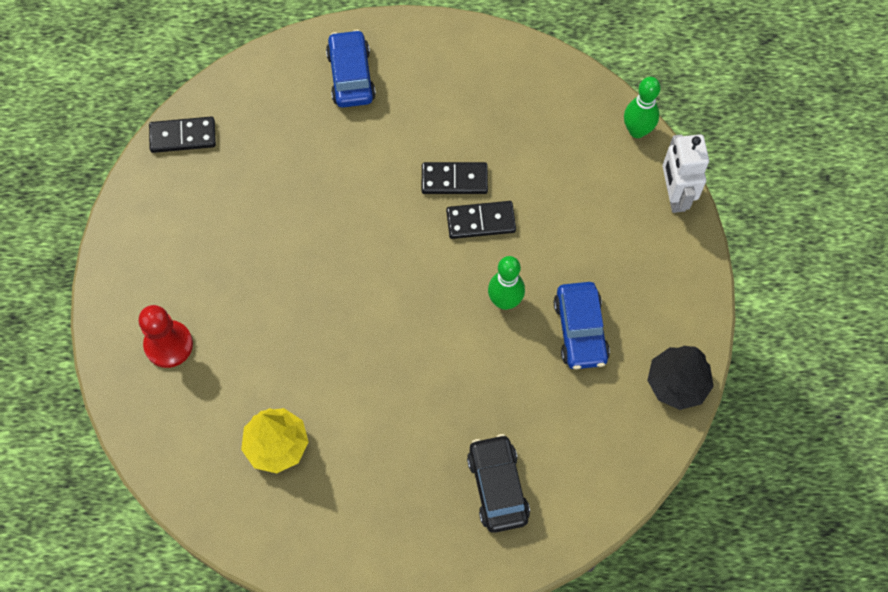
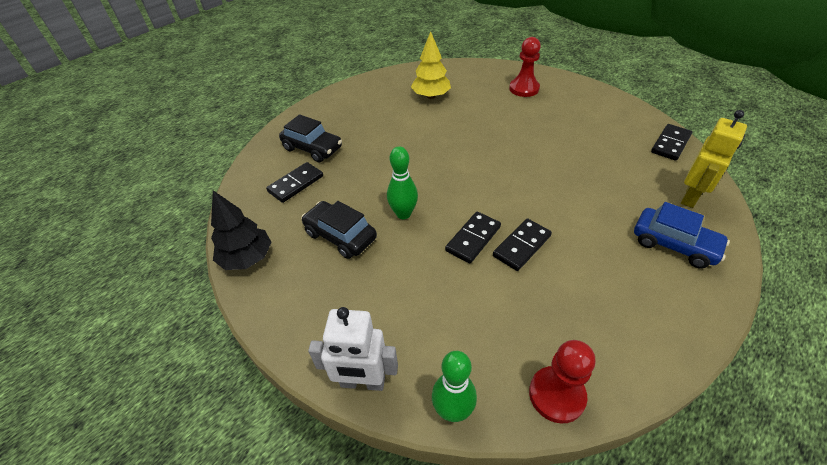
camera: 135 degrees right, 20 degrees down
blue car [554,282,610,369] -> black car [301,201,377,259]
white robot [663,134,709,213] -> white robot turned 150 degrees clockwise [308,307,398,391]
none -> black domino [266,162,323,203]
none -> red pawn [529,340,595,423]
none -> yellow robot [681,110,747,208]

